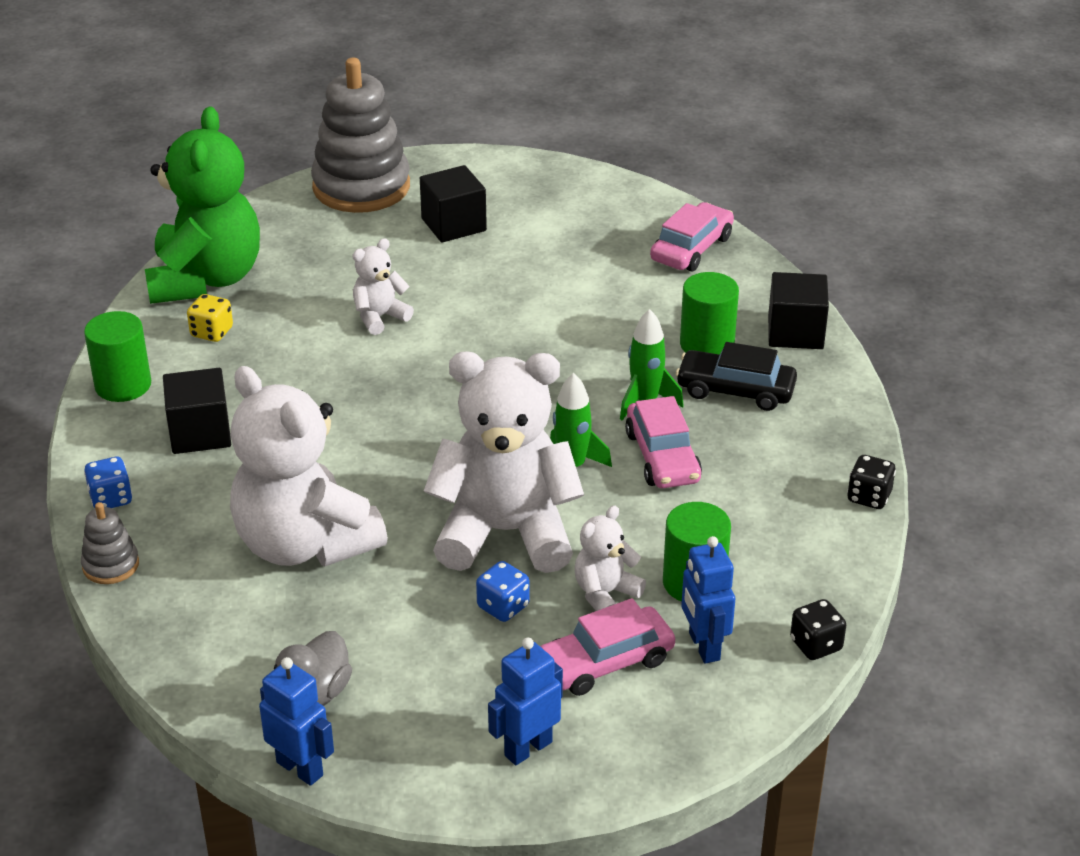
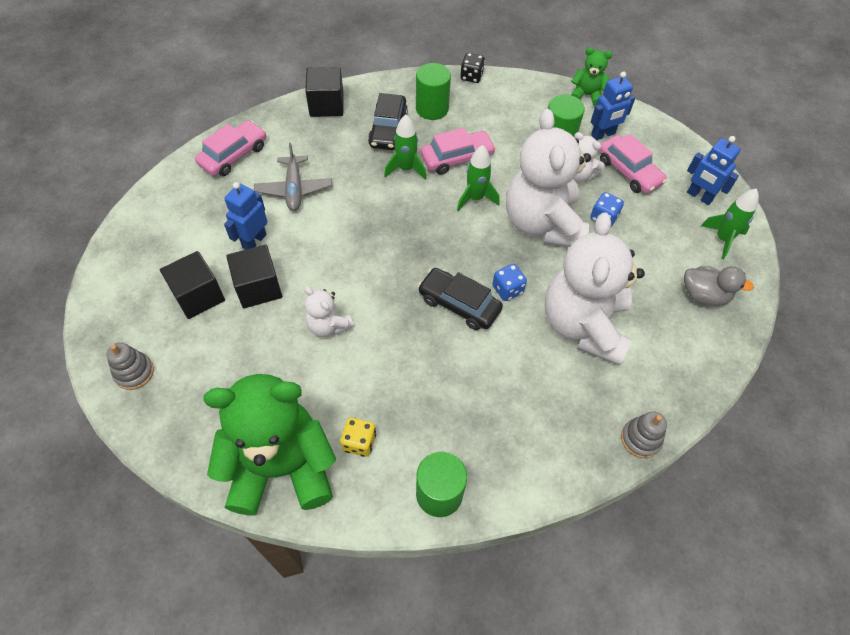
camera: 100 degrees left, 20 degrees up
blue dice [84,457,132,508] -> blue dice moved to [492,264,527,301]
black cube [163,368,231,454] -> black cube moved to [226,245,282,308]
white teddy bear [230,366,388,566] -> white teddy bear turned 150 degrees clockwise [545,212,645,365]
blue robot [259,657,334,786] -> blue robot moved to [224,182,268,250]
grey stacking toy [311,58,410,213] -> grey stacking toy [106,342,154,390], size x0.45
pink car [650,202,734,271] -> pink car turned 105 degrees clockwise [195,120,266,176]
green cylinder [680,272,739,355] -> green cylinder moved to [416,63,451,120]
black dice [790,599,846,660] -> green teddy bear [571,47,613,106]
none -> grey plane [254,143,332,211]
none -> black car [418,268,503,330]
none -> green rocket [701,189,759,259]

